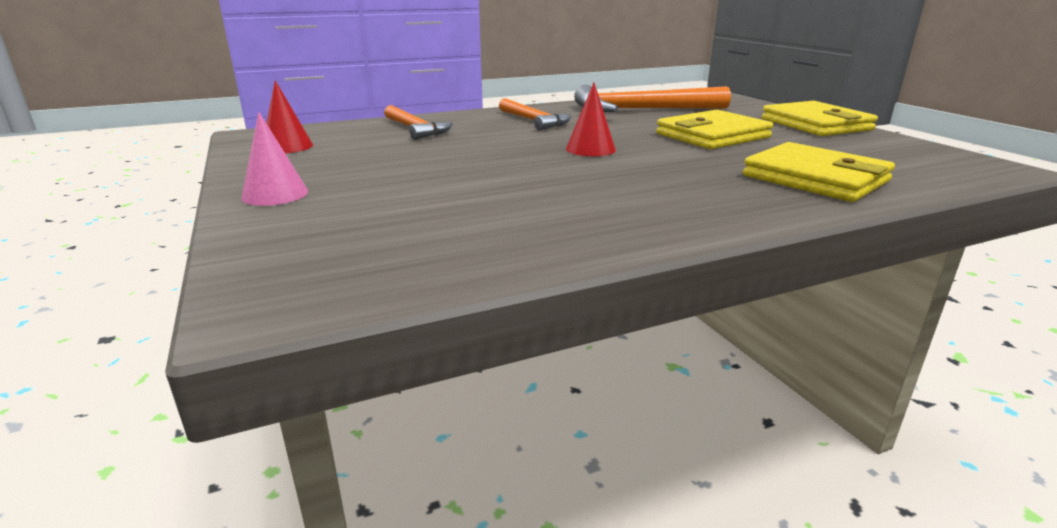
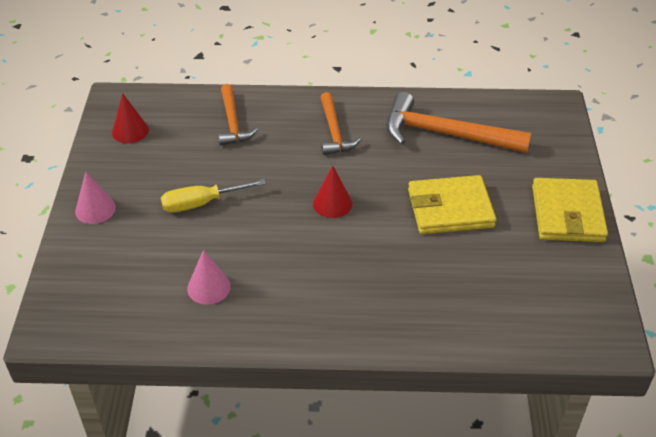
camera: 25 degrees right, 20 degrees up
yellow wallet [743,142,895,202] -> none
none -> yellow screwdriver [161,179,266,213]
none -> pink cone [187,250,231,305]

